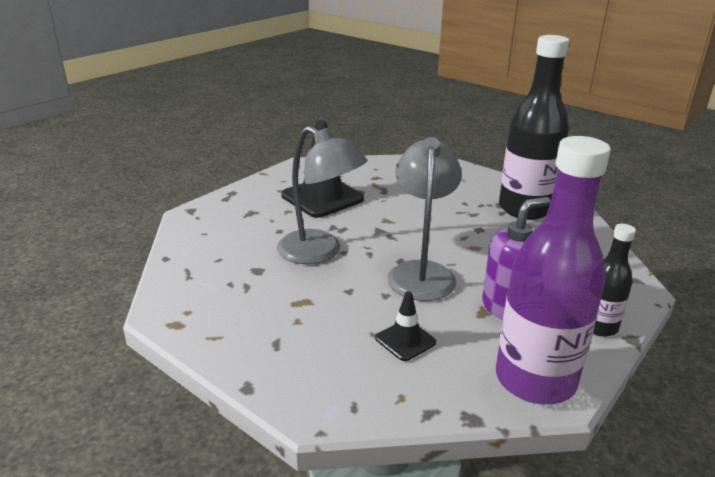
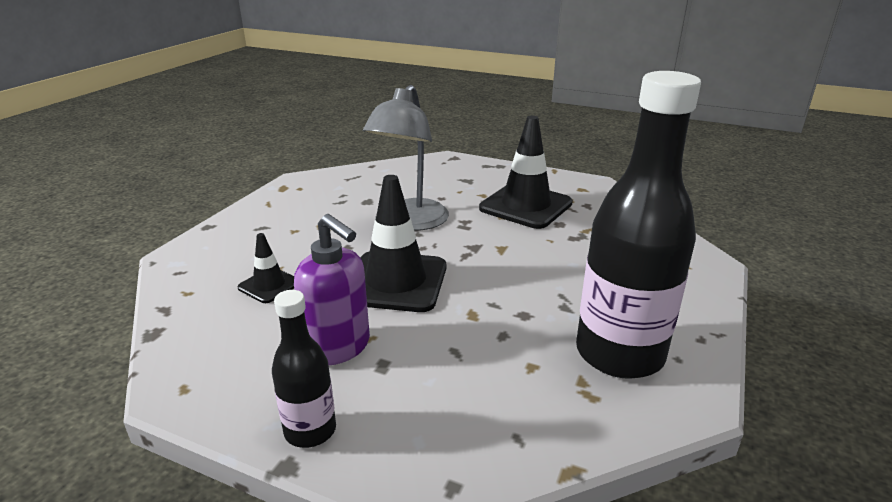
camera: 75 degrees right, 0 degrees up
grey lamp [387,137,462,301] -> black traffic cone [360,175,446,312]
purple bottle [496,136,611,404] -> none

